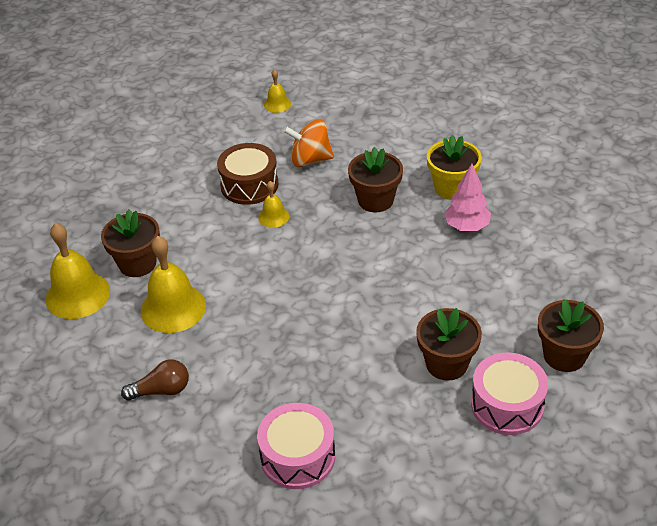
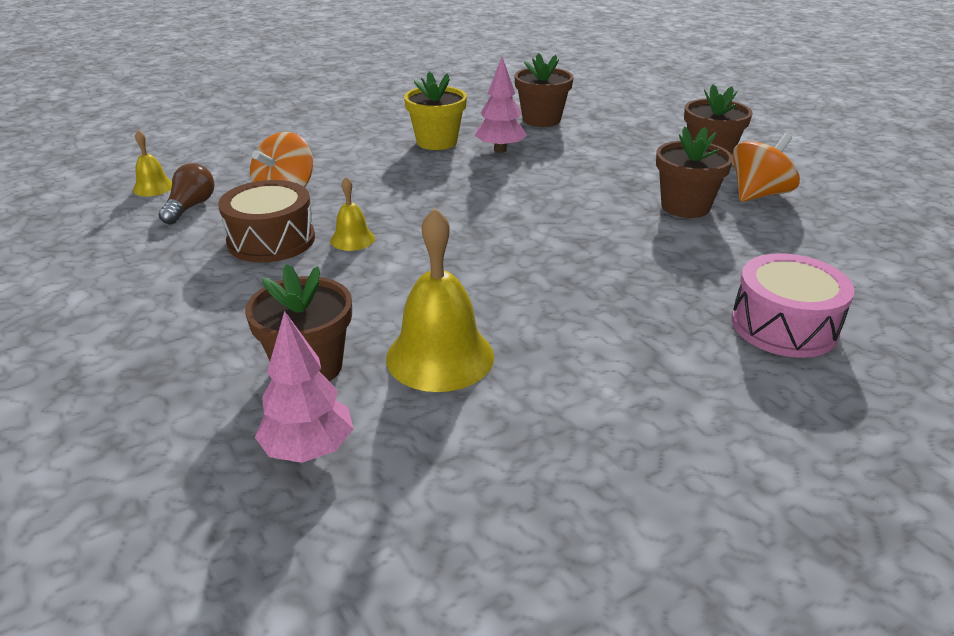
camera: 65 degrees left, 10 degrees down
yellow bell [46,223,110,319] -> pink tree [255,311,354,463]
brown light bulb [121,359,189,401] -> brown light bulb moved to [158,163,215,225]
brown flower pot [348,147,403,212] -> brown flower pot moved to [514,53,573,127]
pink drum [471,352,548,435] -> orange spinning top [732,133,800,202]

